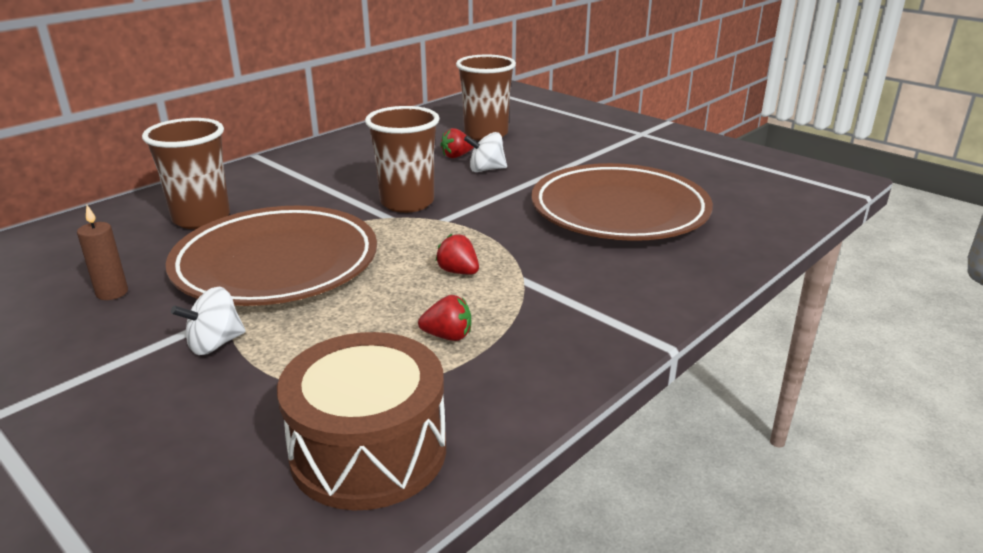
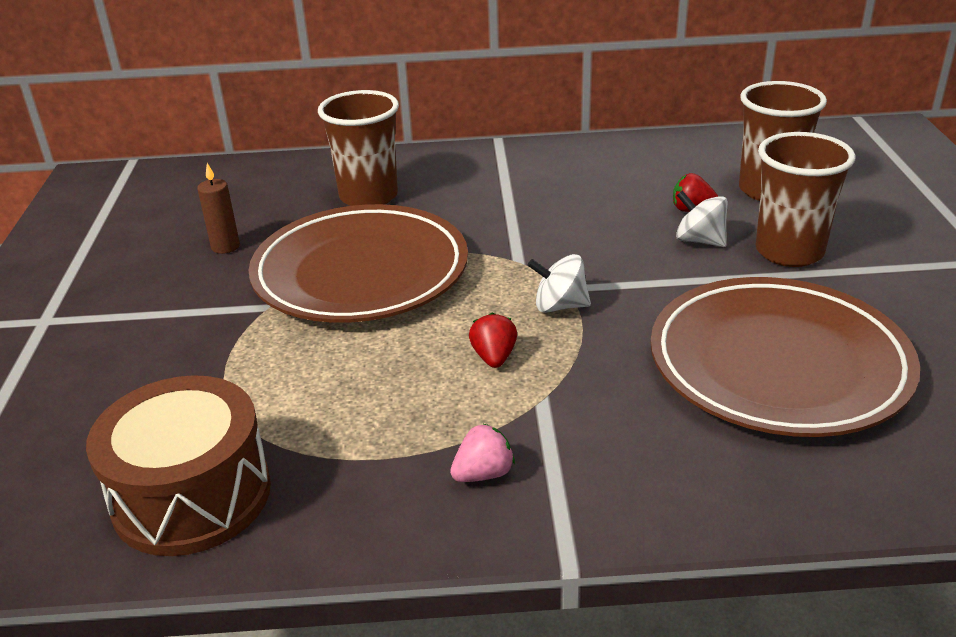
camera: 45 degrees right, 5 degrees up
white spinning top [171,287,246,355] -> white spinning top moved to [528,254,591,313]
brown cup [365,106,440,213] -> brown cup moved to [756,132,856,267]
red strawberry [418,295,471,341] -> none
none -> pink strawberry [450,424,515,482]

